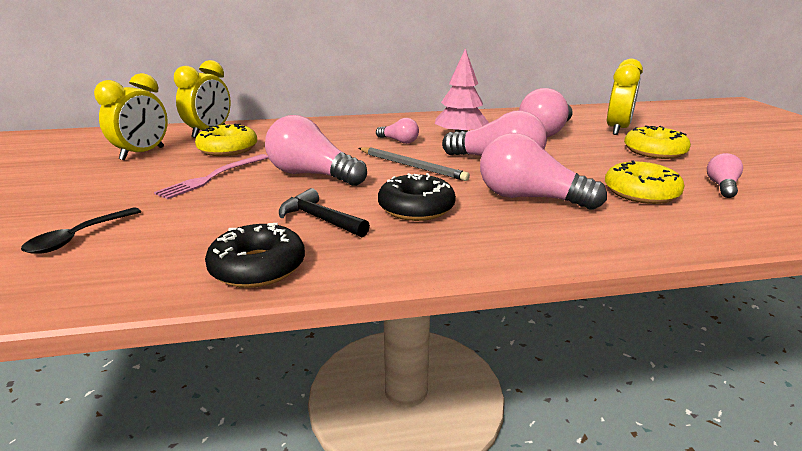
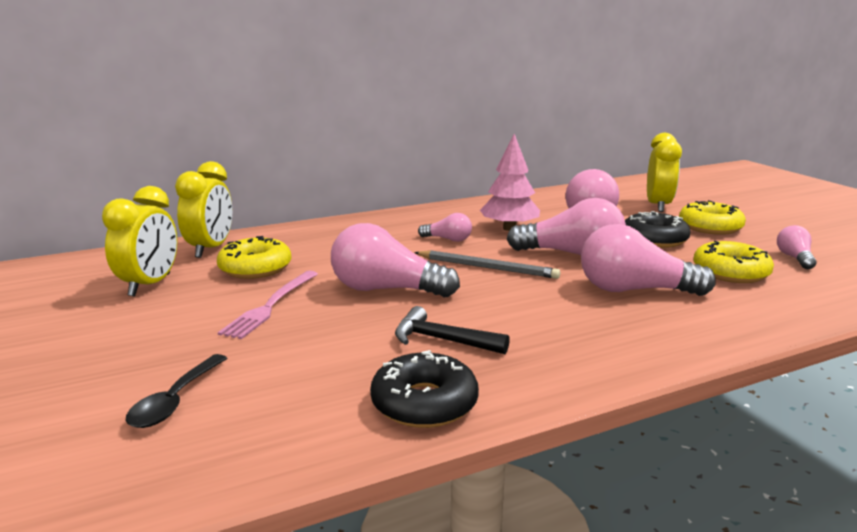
camera: 15 degrees left, 5 degrees down
black donut [378,173,456,221] -> black donut moved to [625,211,691,248]

